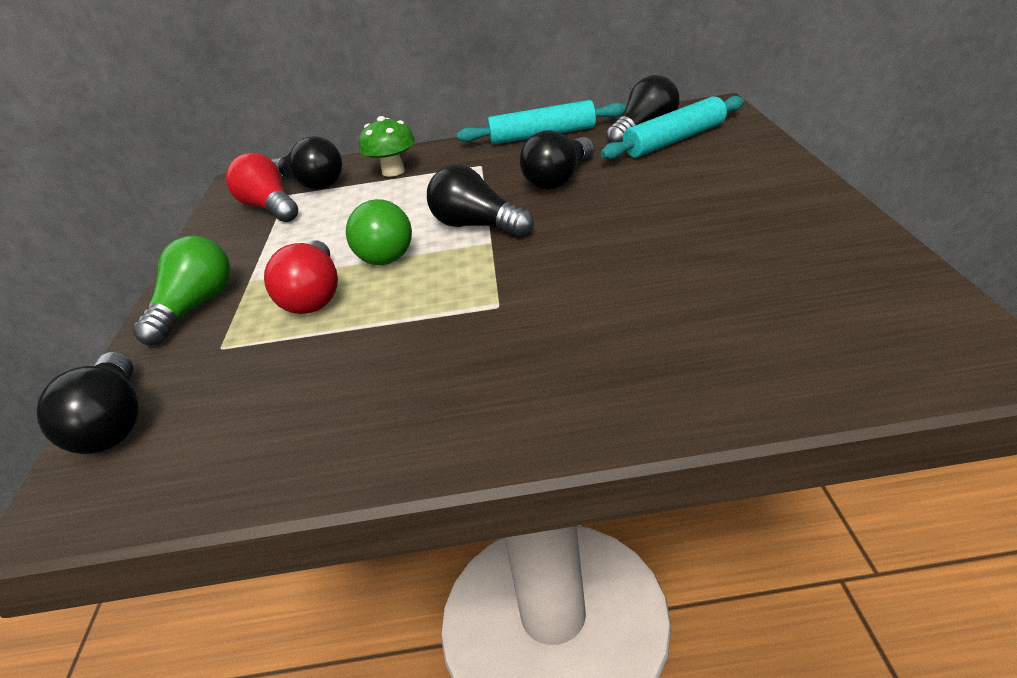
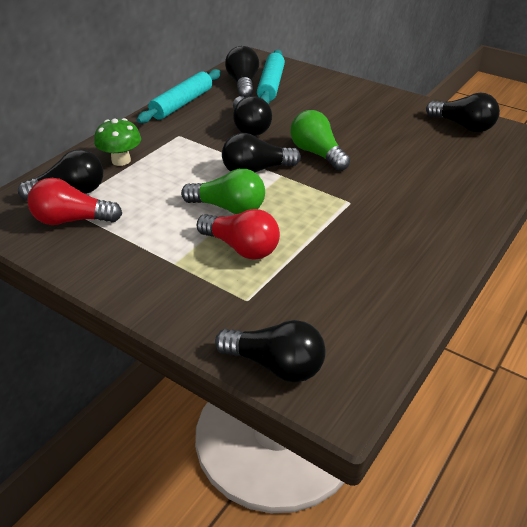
camera: 55 degrees left, 5 degrees up
green light bulb [133,235,231,345] -> green light bulb moved to [290,110,350,171]
none -> black light bulb [426,93,500,132]

